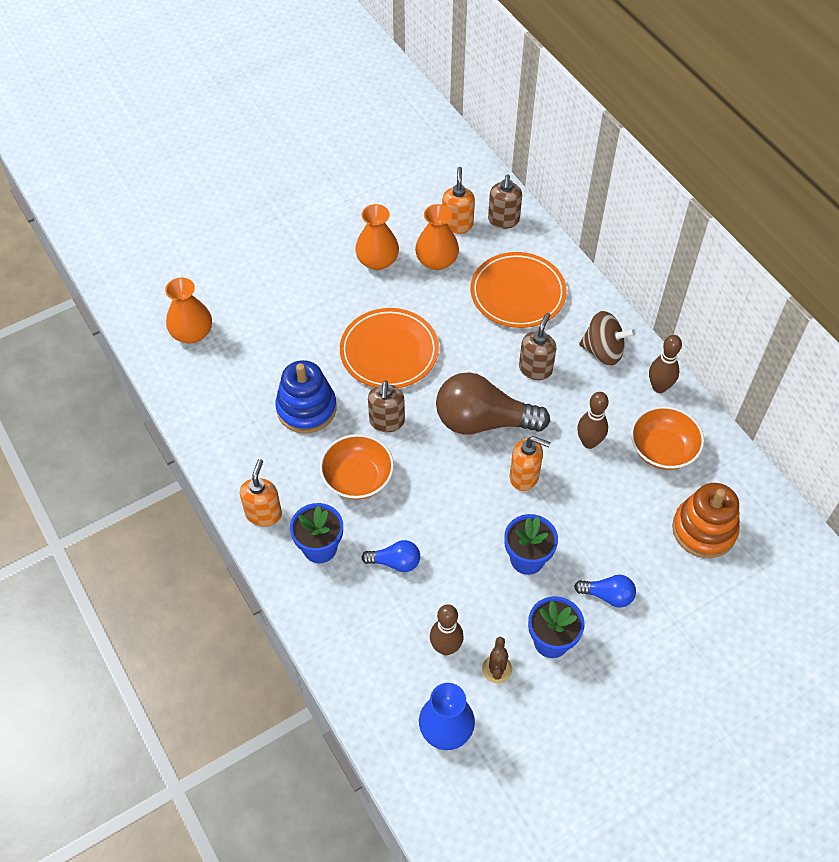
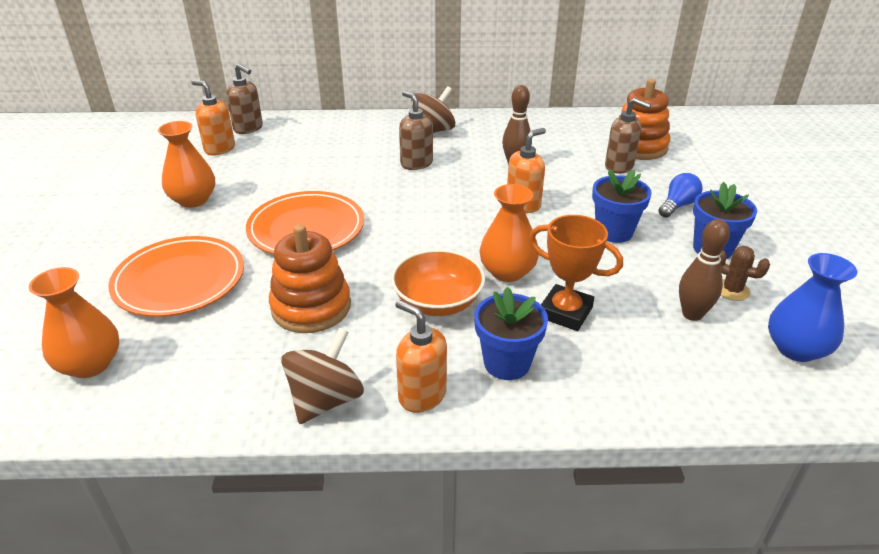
camera: 60 degrees left, 20 degrees down
blue stacking toy [275,360,337,433] -> orange stacking toy [269,224,351,333]
blue light bulb [361,540,420,572] -> orange trophy [529,215,623,331]
brown soap dispenser [368,380,405,432] -> brown soap dispenser moved to [605,98,651,174]
orange vase [415,204,459,270] -> orange vase moved to [480,184,539,282]
brown light bulb [436,372,550,435] -> none
orange plate [471,252,567,328] -> orange plate moved to [108,236,244,317]
orange bowl [631,406,704,470] -> none
brown bowling pin [649,335,682,393] -> none
none -> brown spinning top [281,328,364,424]

